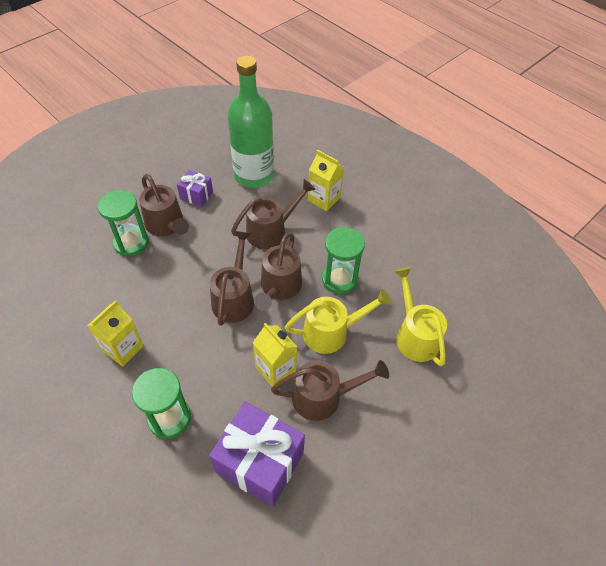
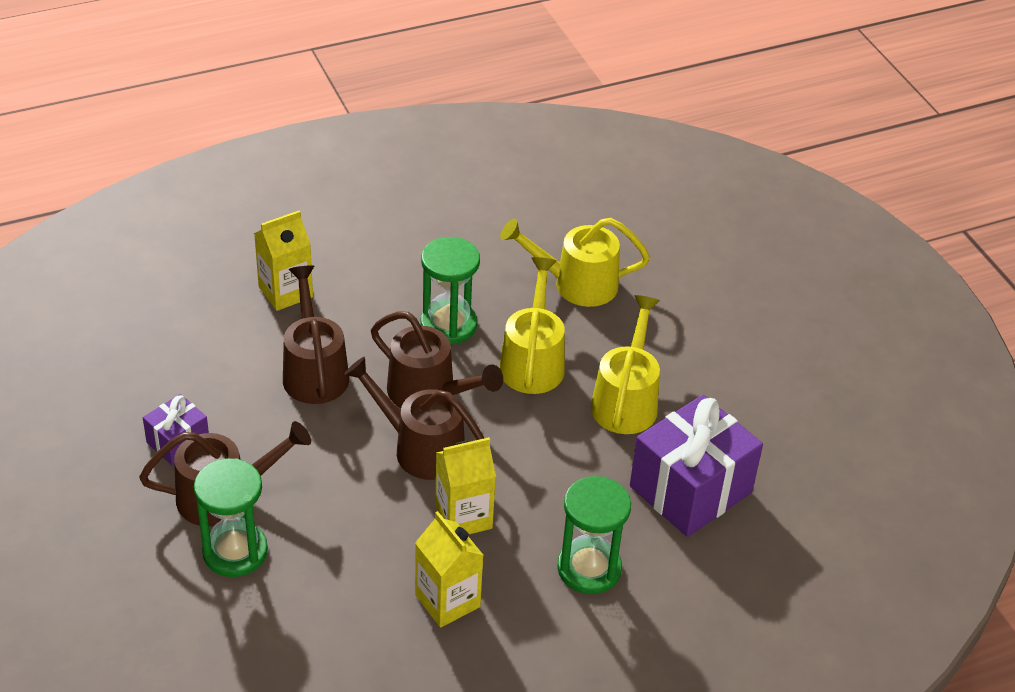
camera: 70 degrees left, 10 degrees down
green bottle [228,56,274,188] -> none
yellow carton [253,323,297,387] -> yellow carton moved to [435,437,496,534]
brown watering can [271,360,389,421] -> yellow watering can [591,295,660,434]

